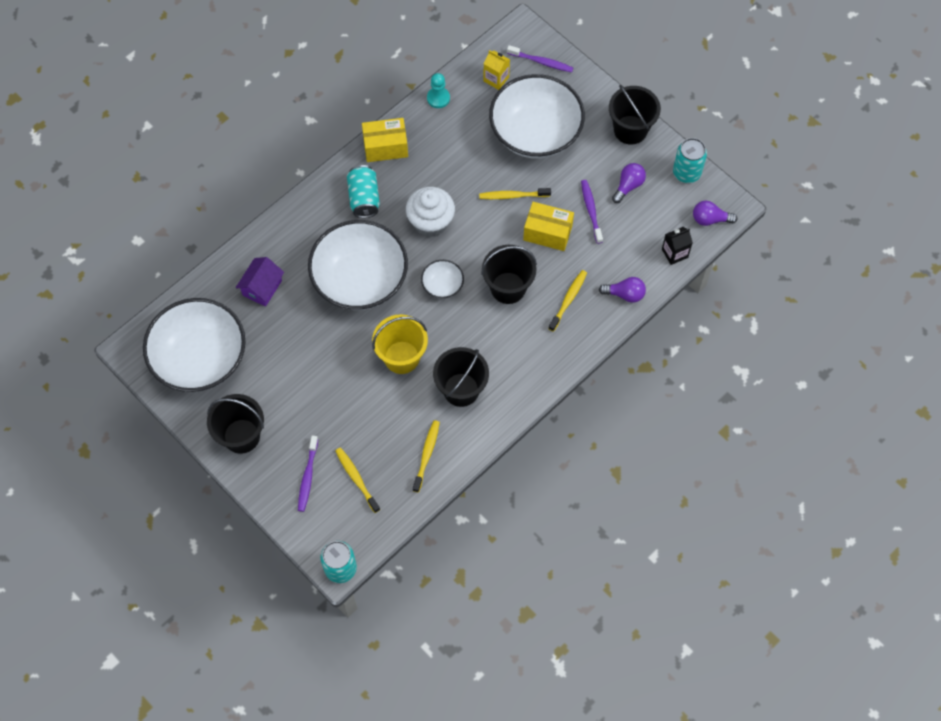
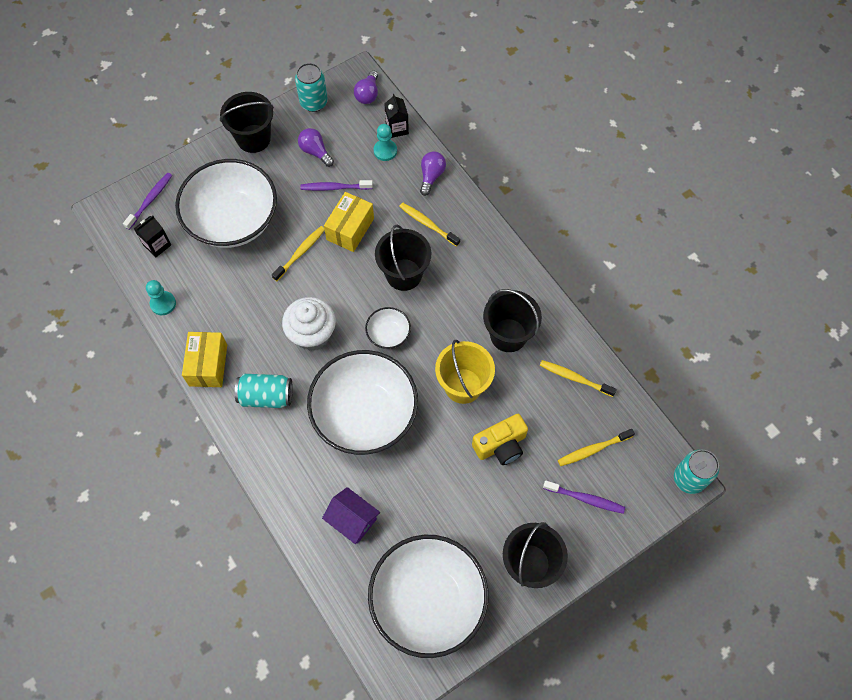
camera: 80 degrees left, 0 degrees up
yellow toothbrush [479,188,551,199] -> yellow toothbrush turned 150 degrees counterclockwise [272,226,325,281]
yellow carton [483,50,510,90] -> black carton [134,215,171,257]
none -> turquoise pawn [374,124,397,161]
none -> yellow camera [472,414,528,465]

